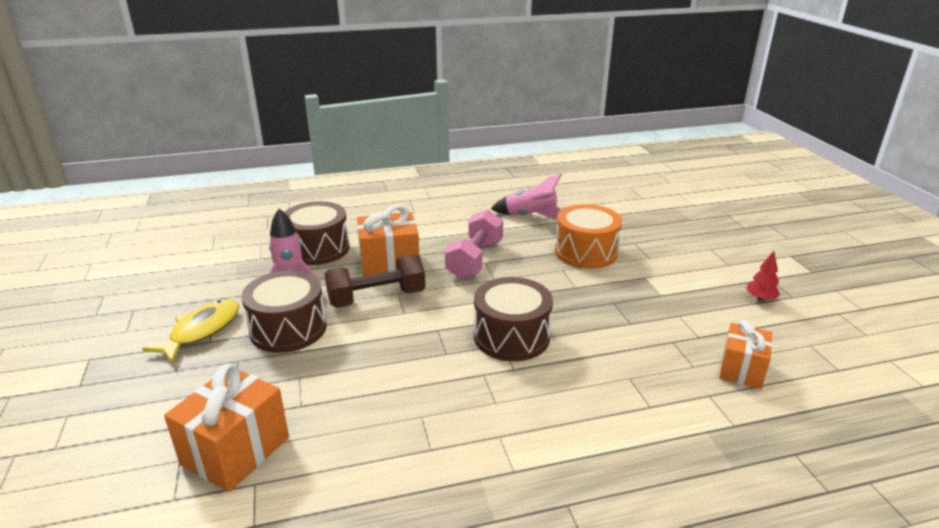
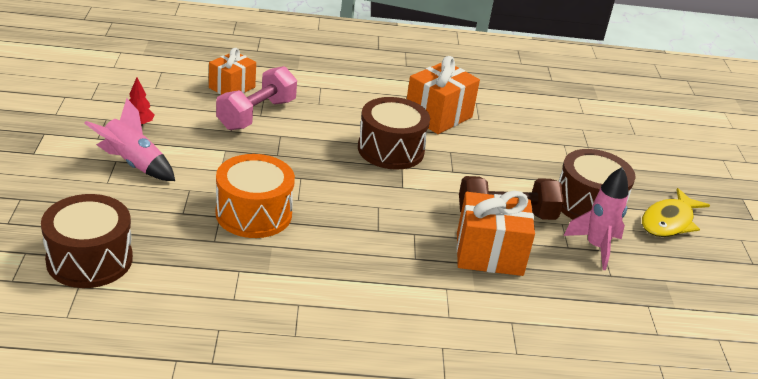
camera: 170 degrees left, 5 degrees up
orange gift [164,364,289,492] -> orange gift moved to [407,56,480,134]
brown drum [284,201,350,265] -> brown drum moved to [41,194,133,288]
pink dumbbell [445,209,503,280] -> pink dumbbell moved to [216,66,297,130]
pink rocket [491,173,562,220] -> pink rocket moved to [84,98,175,181]

